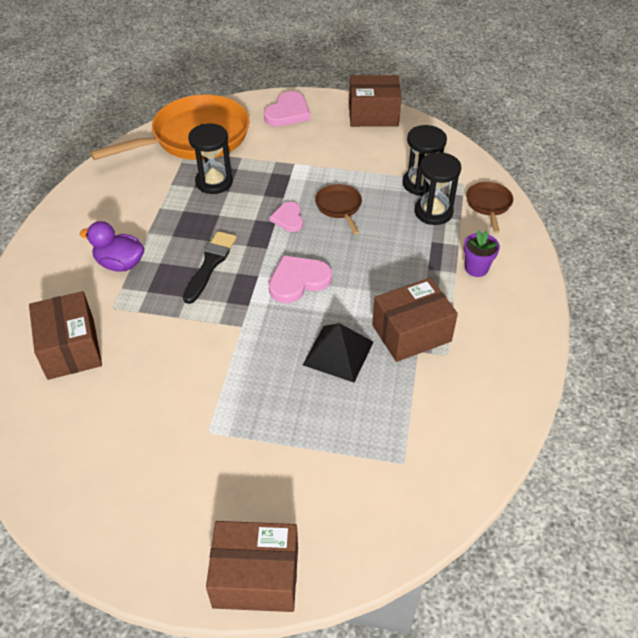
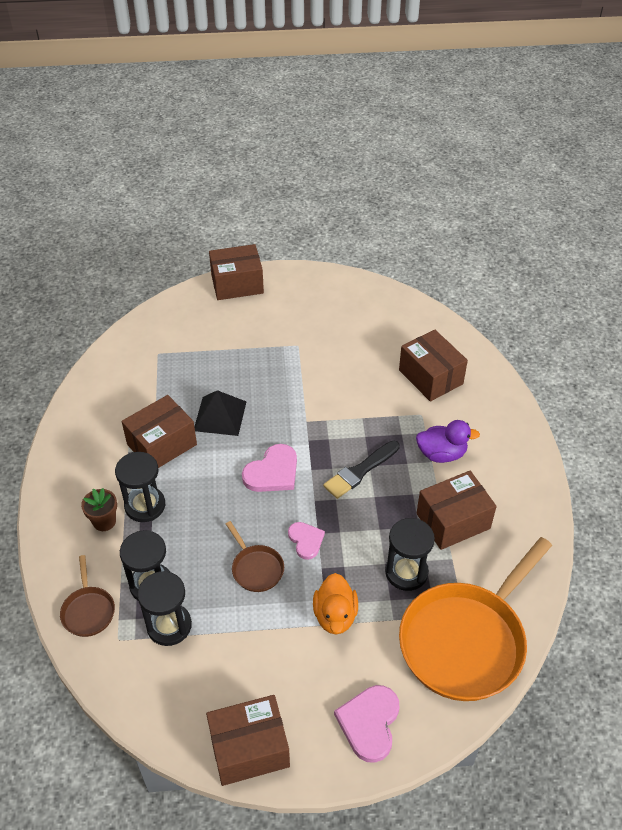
camera: 165 degrees right, 0 degrees up
black brush [183,231,237,304] -> black brush turned 45 degrees clockwise [323,441,400,499]
purple flower pot [464,230,500,277] -> brown flower pot [81,488,117,531]
none -> black hourglass [115,452,165,522]
none -> orange duck [313,573,358,634]
none -> brown box [417,471,497,550]

